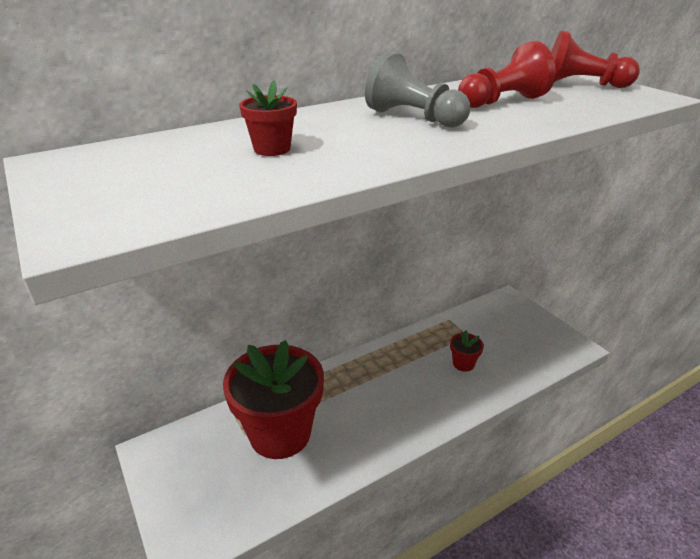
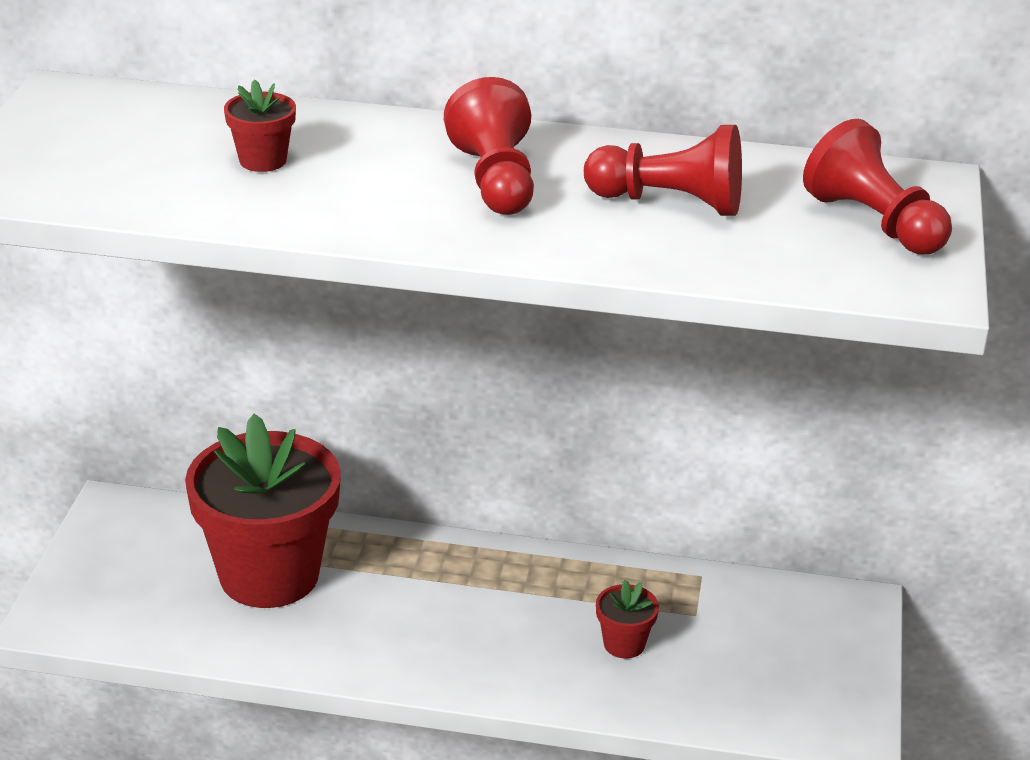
camera: 40 degrees right, 0 degrees up
grey pawn [365,51,470,128] -> red pawn [444,77,534,215]

